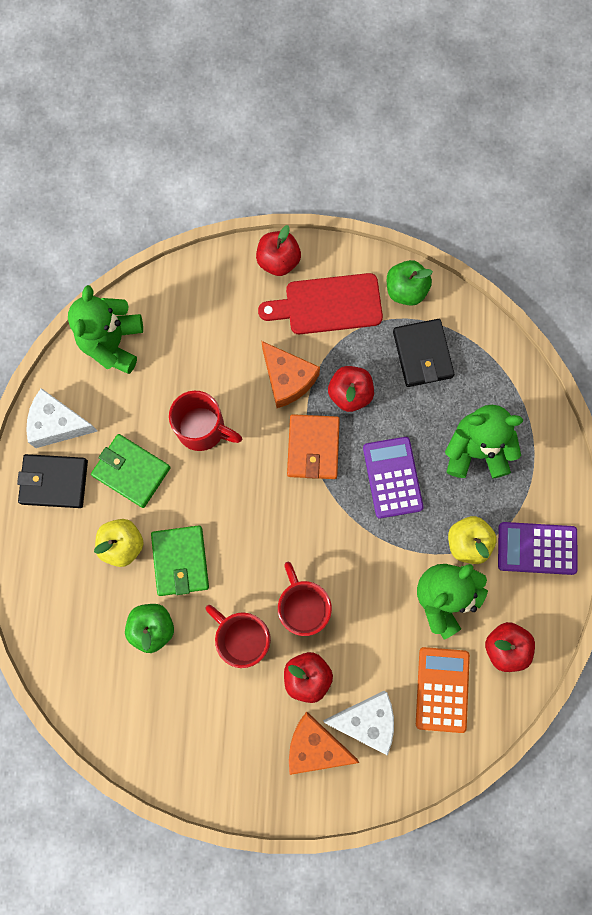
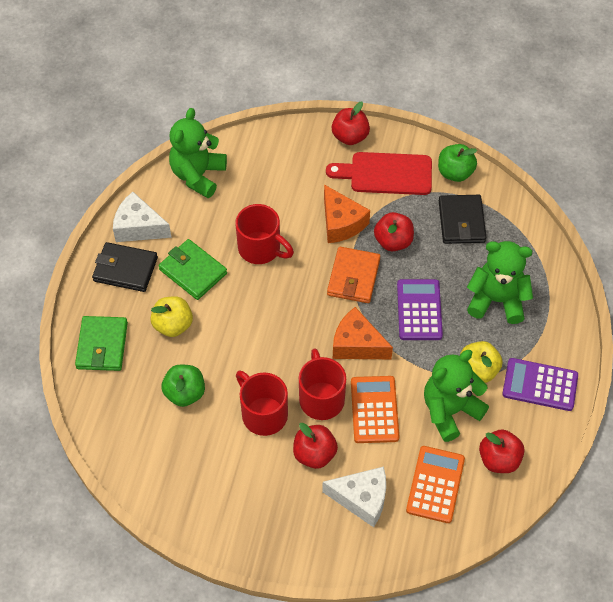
camera: 10 degrees right, 20 degrees down
green wallet [151,525,209,596] -> green wallet moved to [75,316,128,371]
orange cheese [289,711,359,775] -> orange cheese moved to [333,307,393,359]
none -> orange calculator [351,376,399,443]

